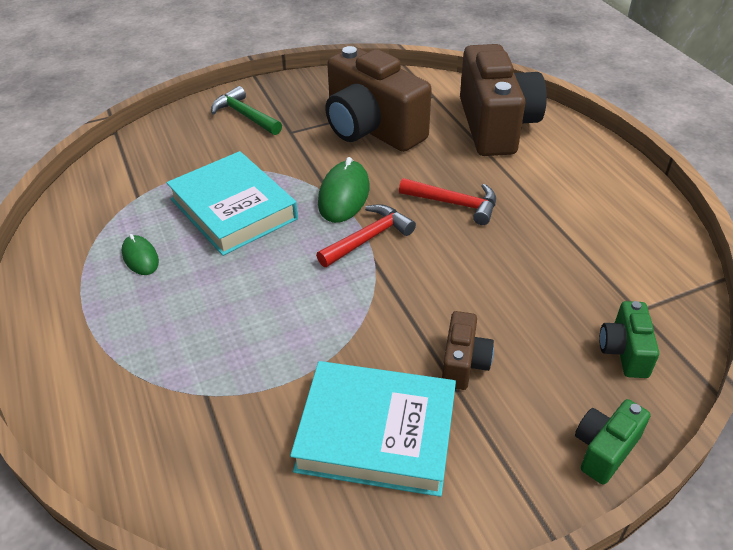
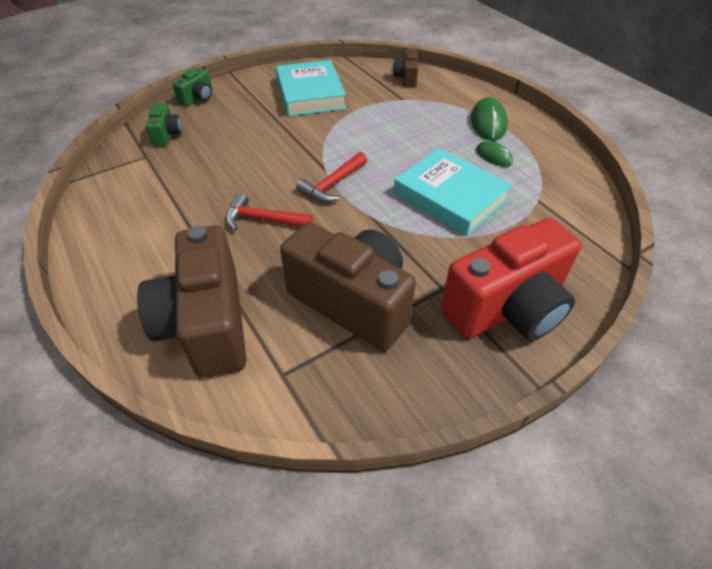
camera: 170 degrees right, 5 degrees up
green hammer [211,86,282,135] -> red camera [441,218,582,341]
turquoise book [290,361,456,497] -> turquoise book turned 75 degrees clockwise [276,60,346,117]
green mouse [318,157,370,223] -> green mouse moved to [471,97,508,141]
brown camera [442,311,494,390] -> brown camera moved to [393,49,418,87]

